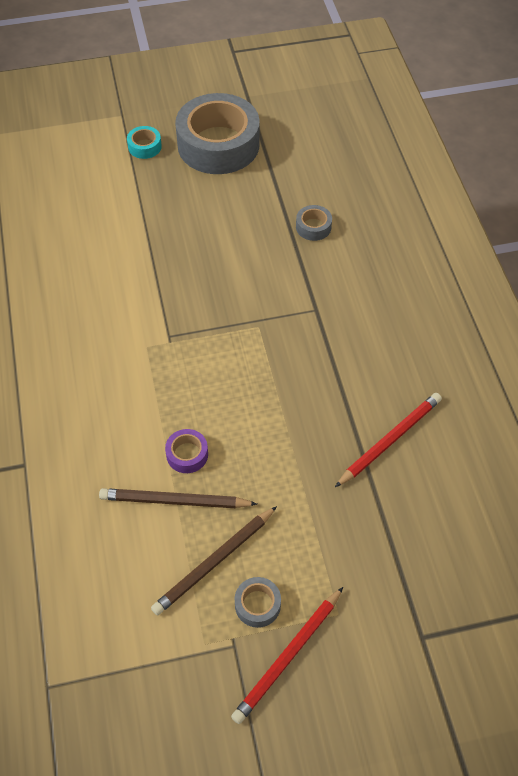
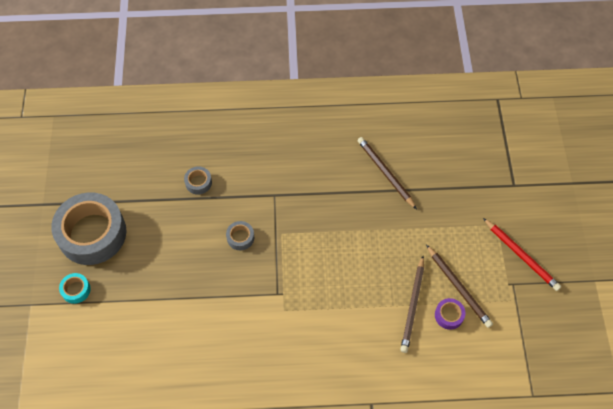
camera: 80 degrees left, 5 degrees up
purple tape [165,429,208,473] -> purple tape moved to [435,298,466,330]
grey tape [235,577,281,628] -> grey tape moved to [226,221,254,250]
red pencil [335,393,442,487] -> brown pencil [357,137,417,209]

